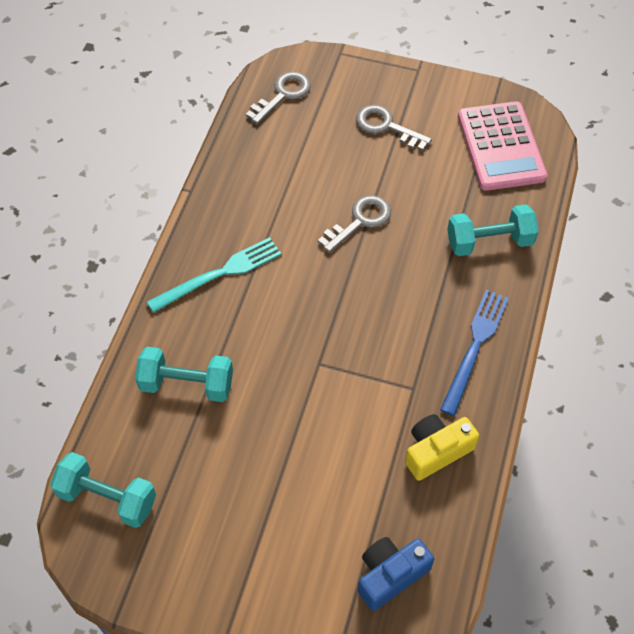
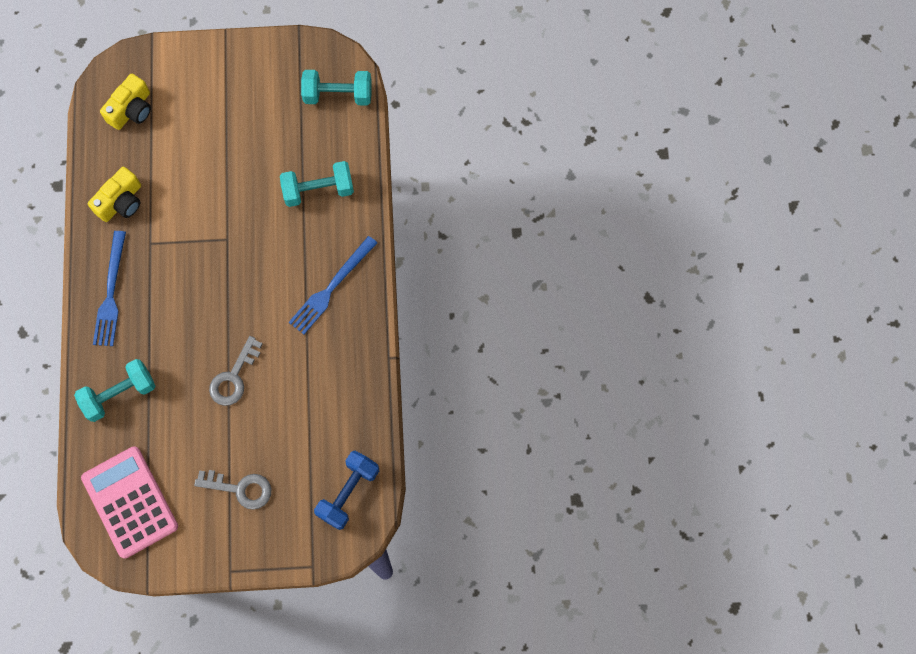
camera: 160 degrees right, 15 degrees up
turquoise fork [147,237,282,313] -> blue fork [289,236,377,334]
grey key [246,71,311,124] -> blue dumbbell [314,451,379,530]
blue camera [358,537,434,611] -> yellow camera [100,74,151,130]

